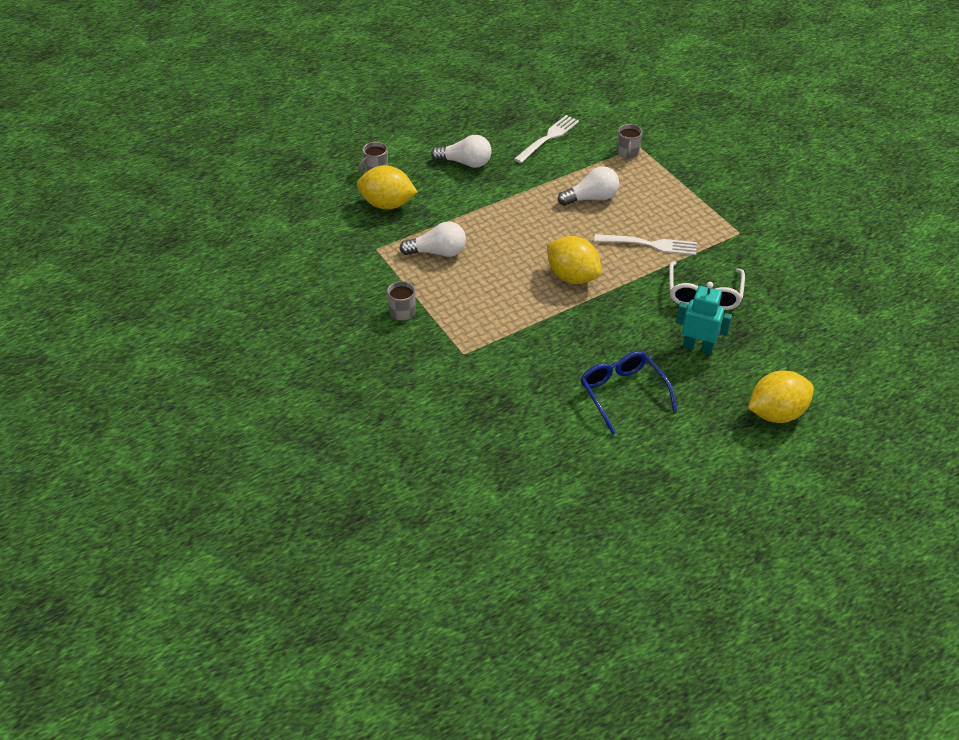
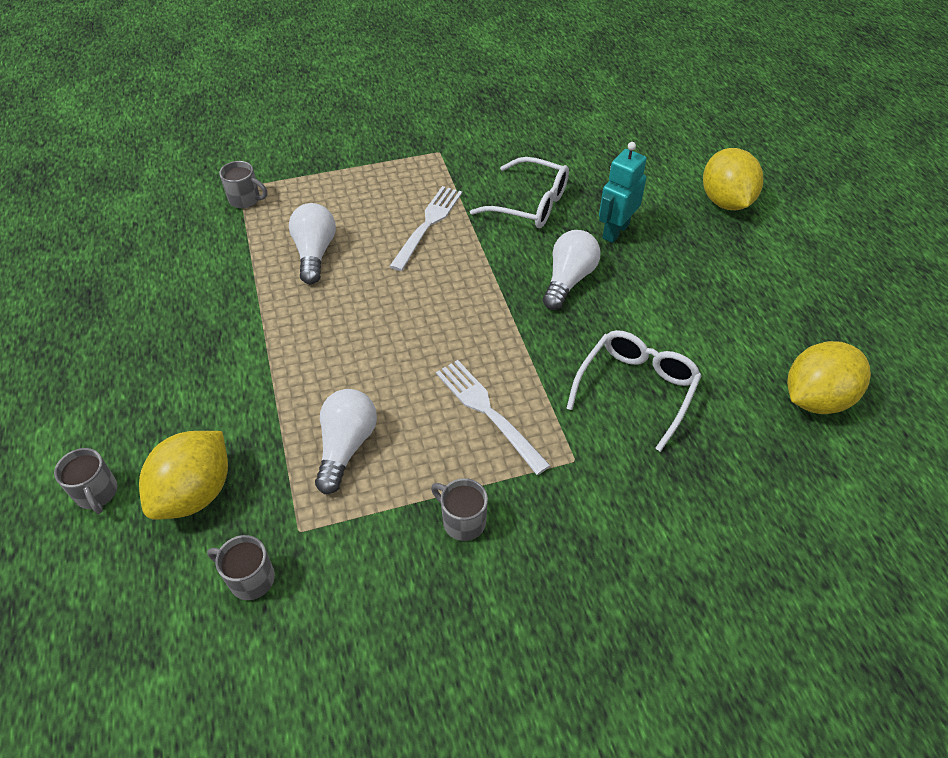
camera: 75 degrees left, 5 degrees up
white light bulb [431,135,492,168] -> white light bulb moved to [543,230,601,310]
white fork [514,115,579,163] -> white fork moved to [436,360,551,475]
yellow lemon [547,236,601,284] -> yellow lemon moved to [787,341,871,414]
blue glasses [580,351,677,435] -> none
none -> grey mug [207,535,275,600]
none -> white glasses [566,330,701,452]

